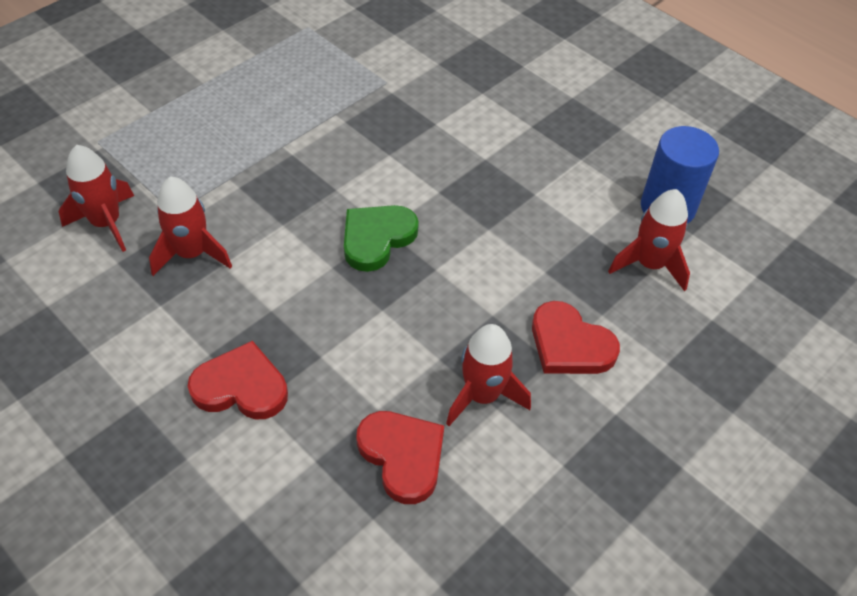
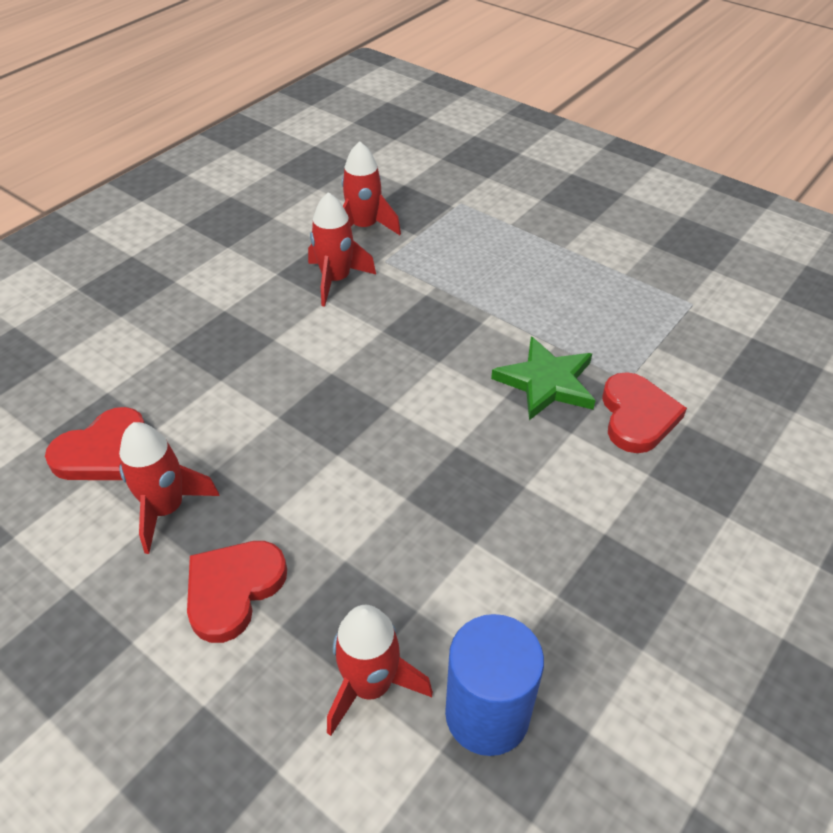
camera: 85 degrees right, 5 degrees down
red heart [188,341,288,419] -> red heart moved to [602,372,687,453]
green heart [344,205,419,272] -> none
none -> green star [491,336,596,420]

